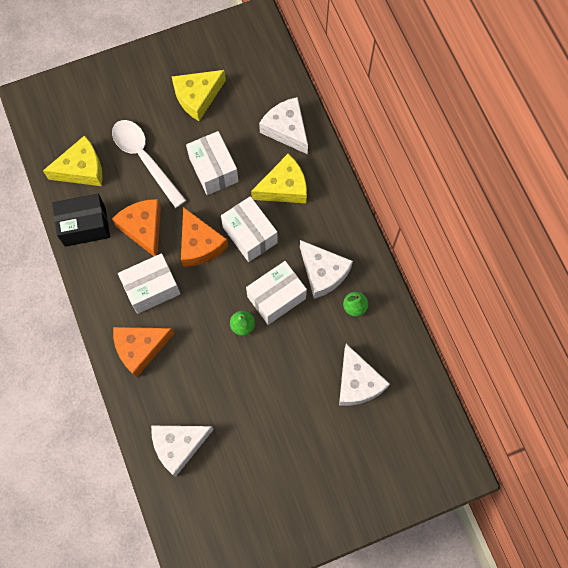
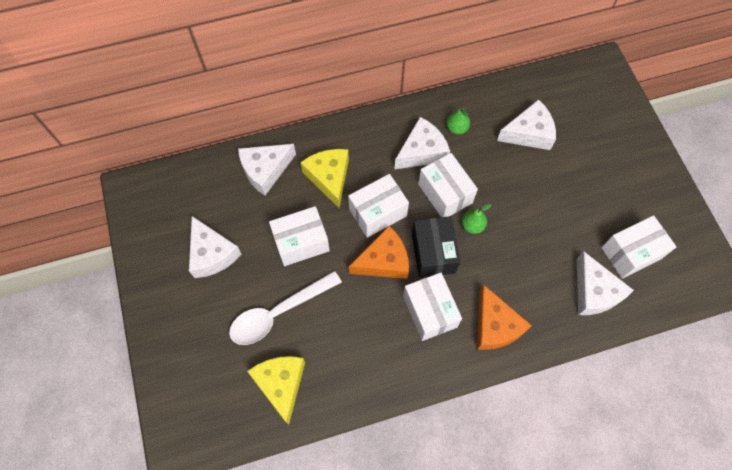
camera: 85 degrees left, 5 degrees down
black box [52,194,110,247] -> black box moved to [412,216,460,278]
orange cheese [112,199,161,256] -> none
yellow cheese [171,70,226,121] -> white cheese [189,216,242,278]
none -> white box [601,215,676,279]

